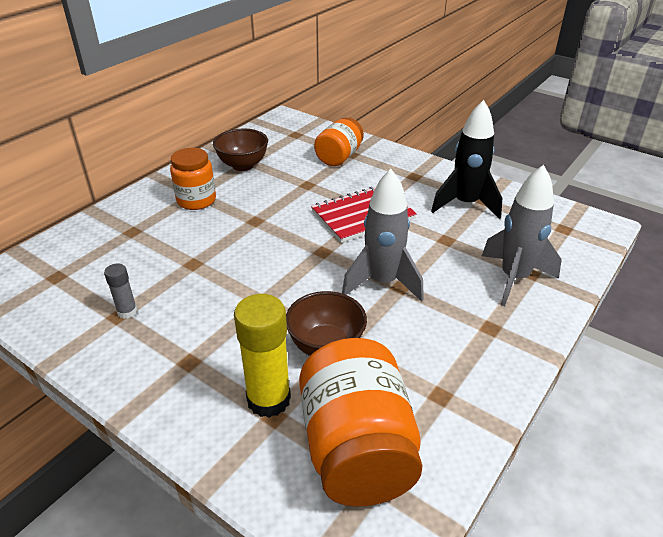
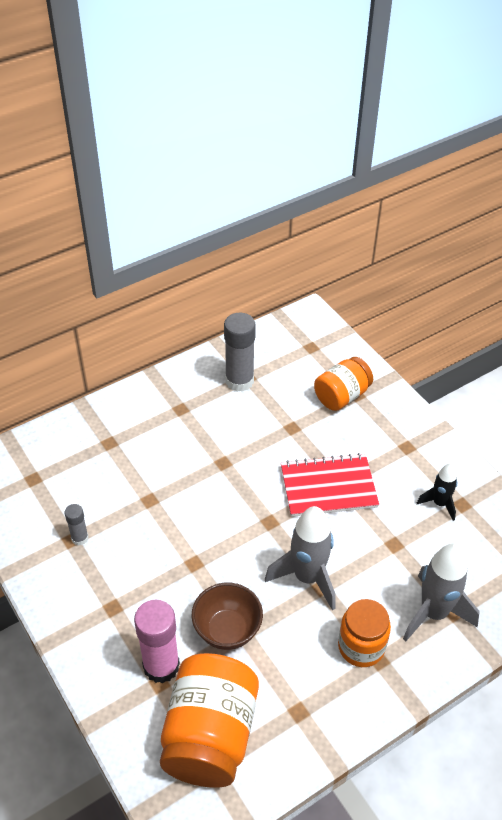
camera: 20 degrees right, 10 degrees up
orange jar [170,148,216,210] -> orange jar moved to [338,599,391,667]
brown bowl [213,128,268,171] -> grey glue stick [224,313,256,392]
yellow glue stick [234,294,291,418] -> pink glue stick [134,600,180,683]
black rocket [431,100,502,219] -> black rocket [417,463,457,521], size x0.57

